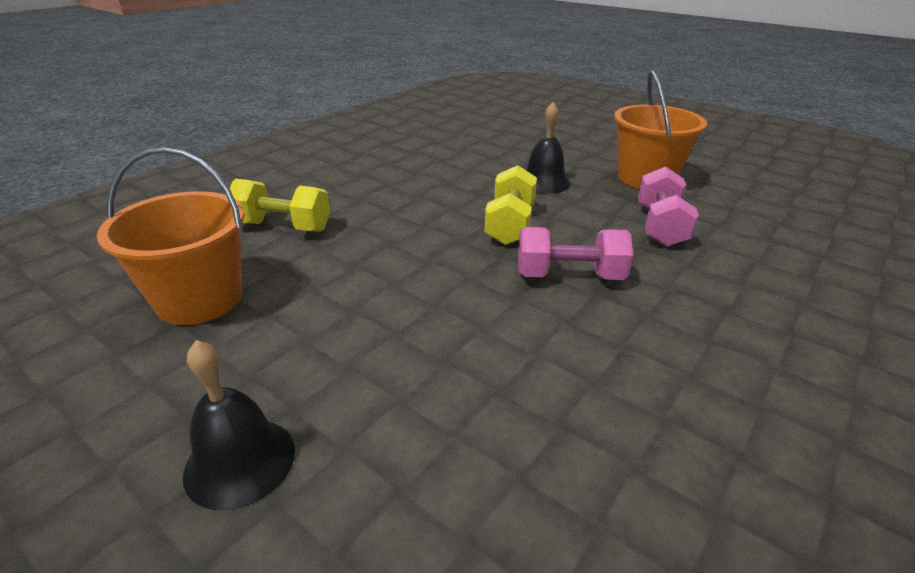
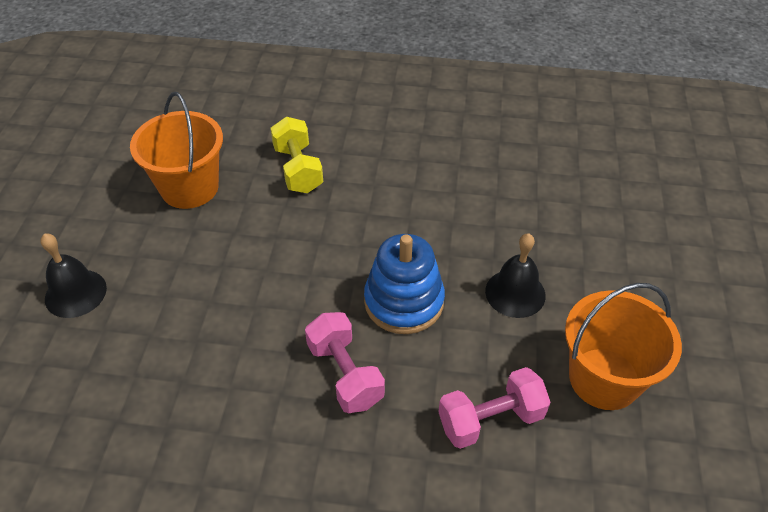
camera: 60 degrees right, 15 degrees up
yellow dumbbell [484,165,537,245] -> blue stacking toy [364,234,445,334]

